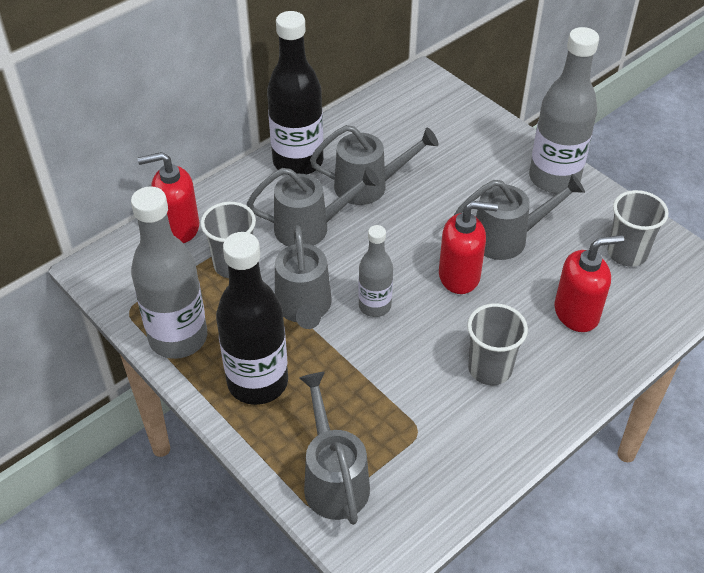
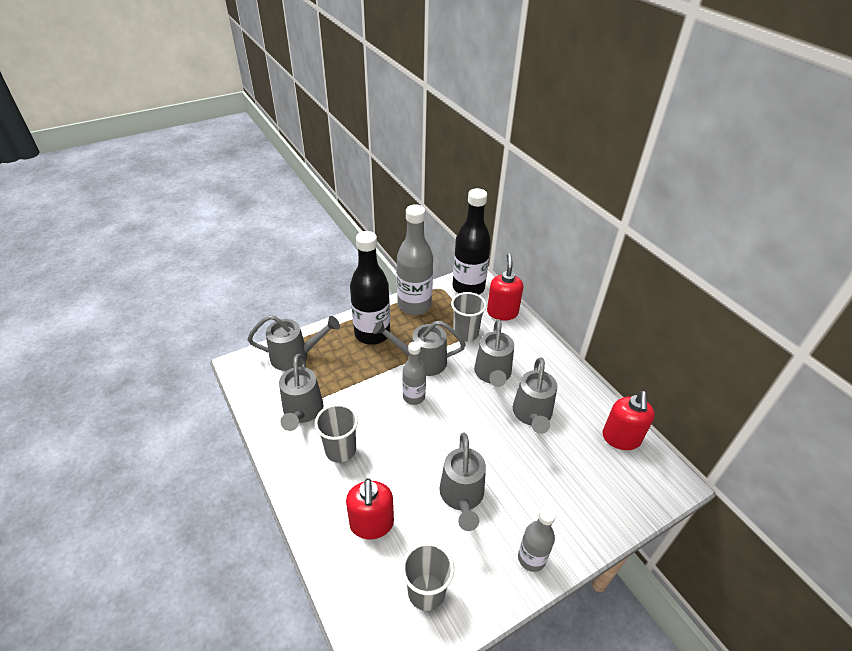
camera: 100 degrees right, 5 degrees down
black bottle [267,11,323,175] -> black bottle moved to [453,188,491,295]
red soap dispenser [439,201,498,294] -> red soap dispenser moved to [603,391,655,450]
grey bottle [529,27,599,193] -> grey bottle [518,507,556,572], size x0.57
none -> grey watering can [279,354,323,431]

